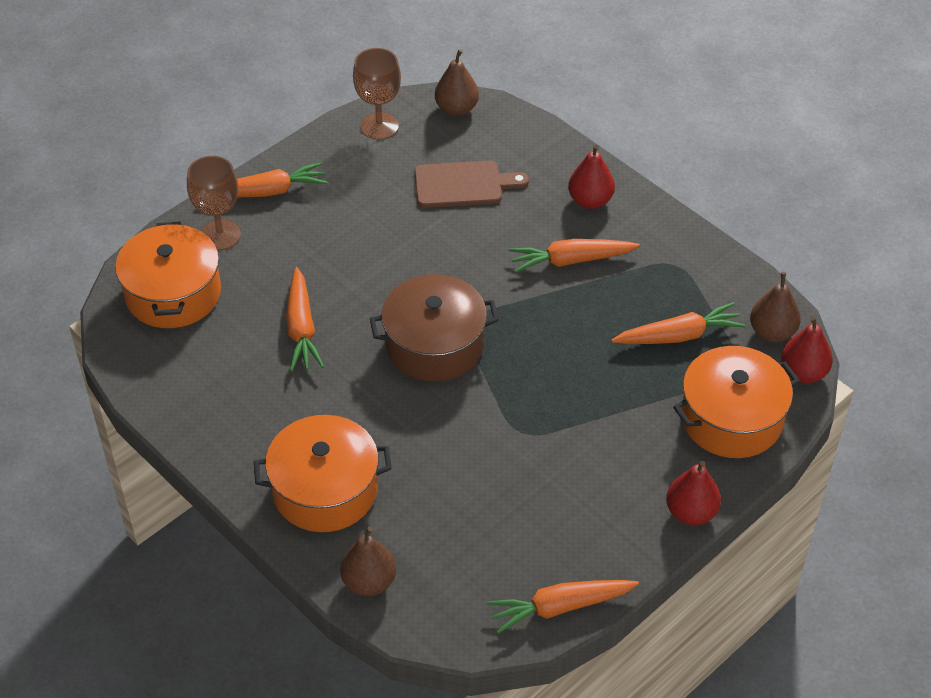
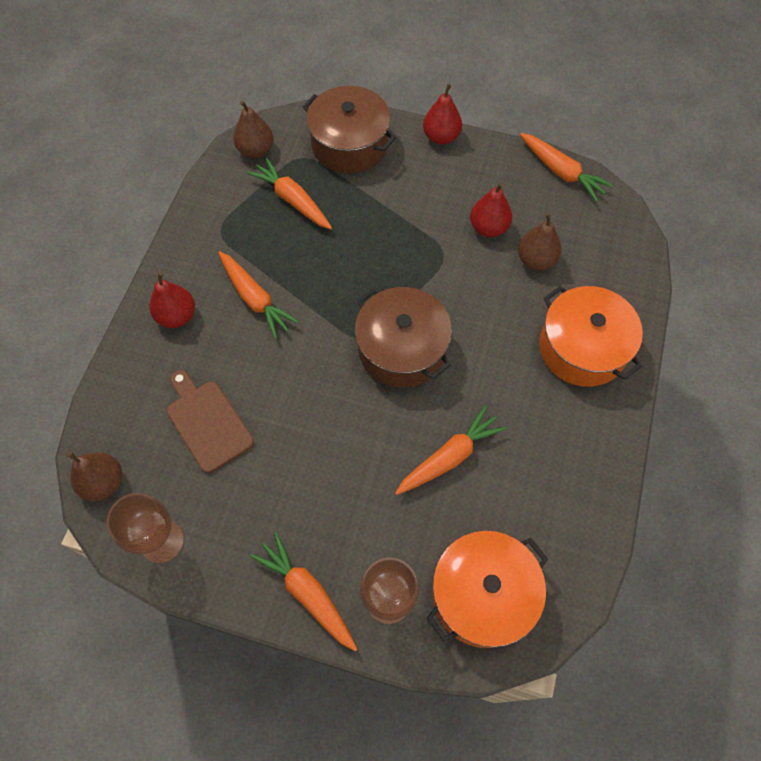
camera: 120 degrees left, 15 degrees up
brown pear [340,527,396,596] -> brown pear moved to [518,213,561,270]
orange pot [673,346,799,458] -> brown pot [303,86,396,173]
red pear [781,316,833,383] -> red pear moved to [470,183,512,237]

